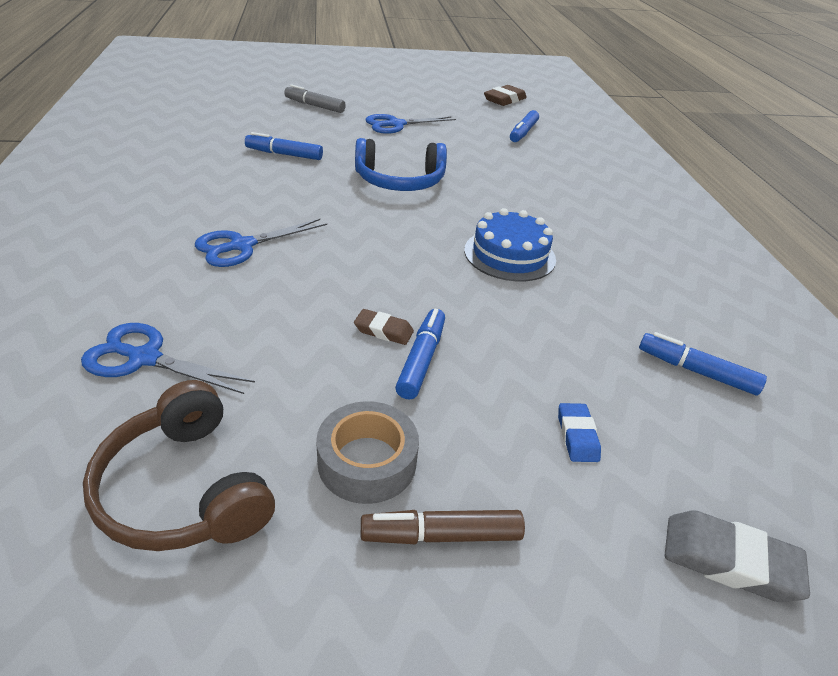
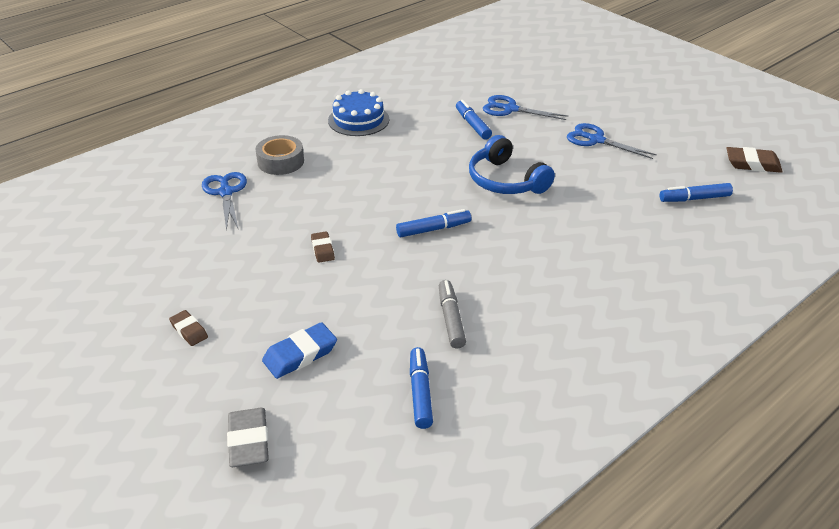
camera: 60 degrees right, 0 degrees up
brown headphones [83,380,275,551] -> none
blue scissors [195,219,327,267] -> blue scissors moved to [483,95,568,120]
grey marker [284,84,346,113] -> grey marker moved to [439,280,466,349]
grey tape [316,401,419,504] -> grey tape moved to [256,135,304,175]
brown marker [361,510,525,544] -> brown eraser [169,310,208,346]
blue marker [395,309,445,399] -> blue marker moved to [396,209,471,237]
blue cake [464,208,556,281] -> blue cake moved to [328,89,389,136]
blue eraser [558,403,601,462] -> blue eraser [262,322,337,379], size x1.61

